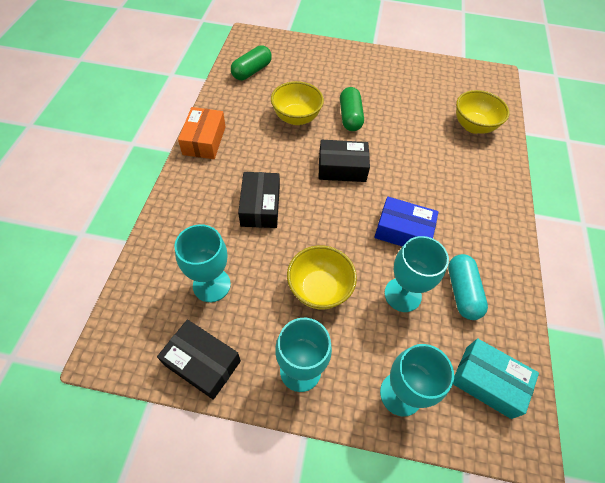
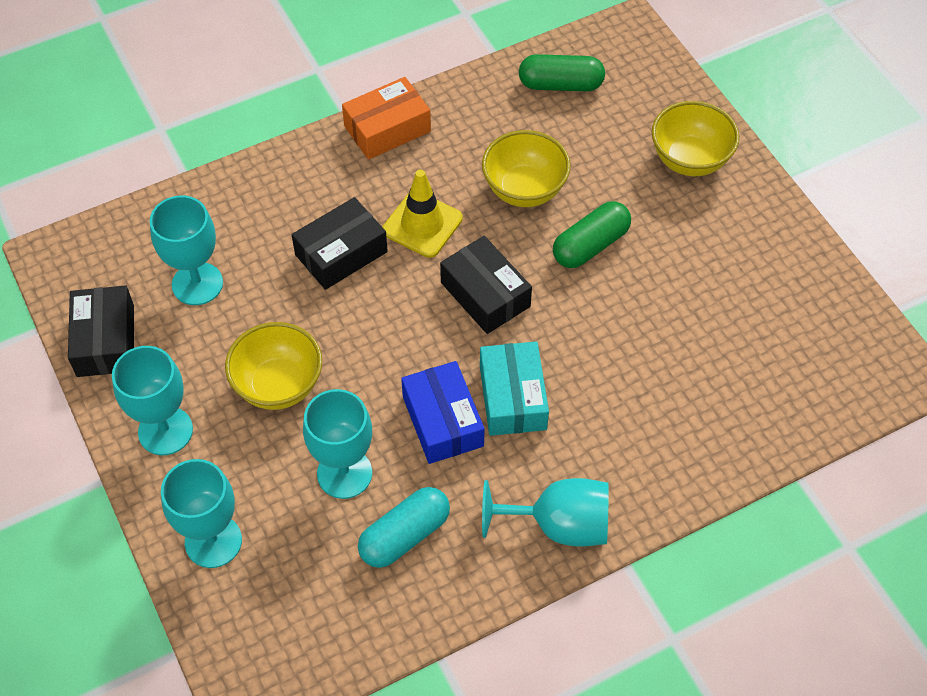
camera: 55 degrees right, 0 degrees up
turquoise box [453,338,539,419] -> turquoise box moved to [480,341,549,436]
yellow bowl [456,90,509,134] -> yellow bowl moved to [652,101,739,176]
none -> yellow traffic cone [383,169,463,258]
none -> turquoise goblet [482,478,609,547]

